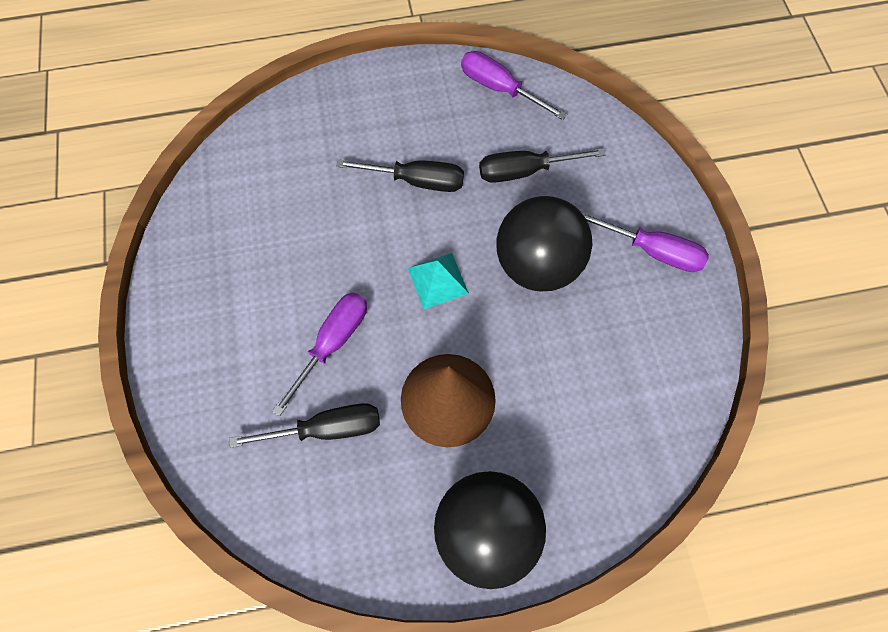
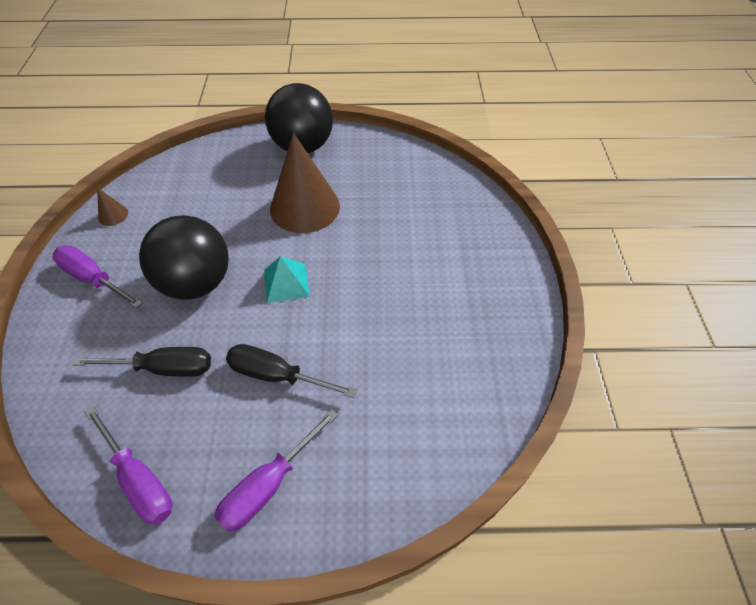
camera: 170 degrees left, 15 degrees down
black screwdriver [229,403,380,448] -> none
purple screwdriver [272,292,367,416] -> purple screwdriver moved to [215,409,338,532]
none -> brown cone [97,188,128,226]

